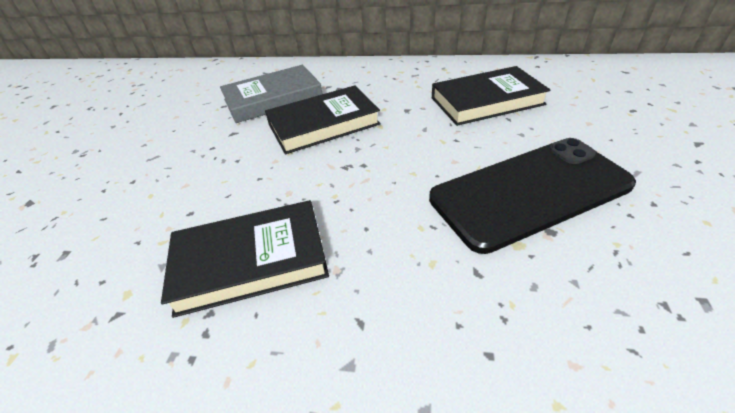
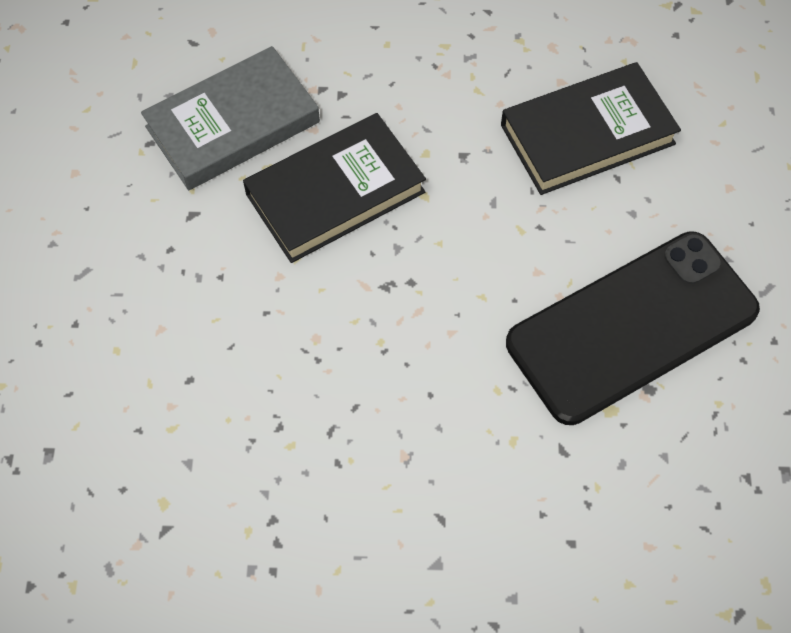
camera: 10 degrees left, 20 degrees up
black book [161,200,329,318] -> none

